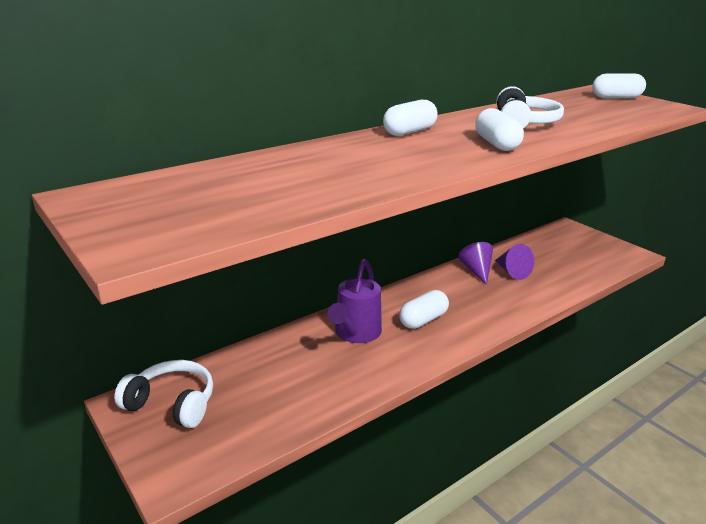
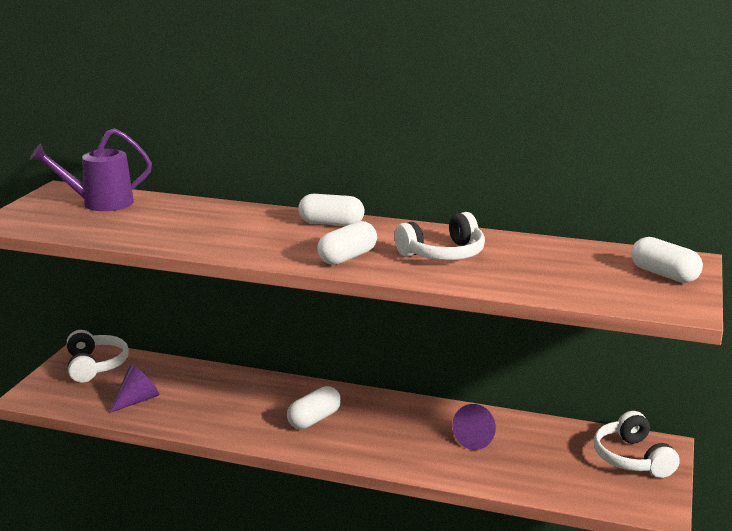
camera: 55 degrees right, 5 degrees down
purple watering can [327,259,382,343] -> purple watering can moved to [30,128,152,211]
white capsule [399,290,449,329] -> white capsule turned 60 degrees counterclockwise [287,386,341,429]
purple cone [458,242,493,285] -> purple cone moved to [109,365,159,413]
none -> white headphones [594,411,680,478]

